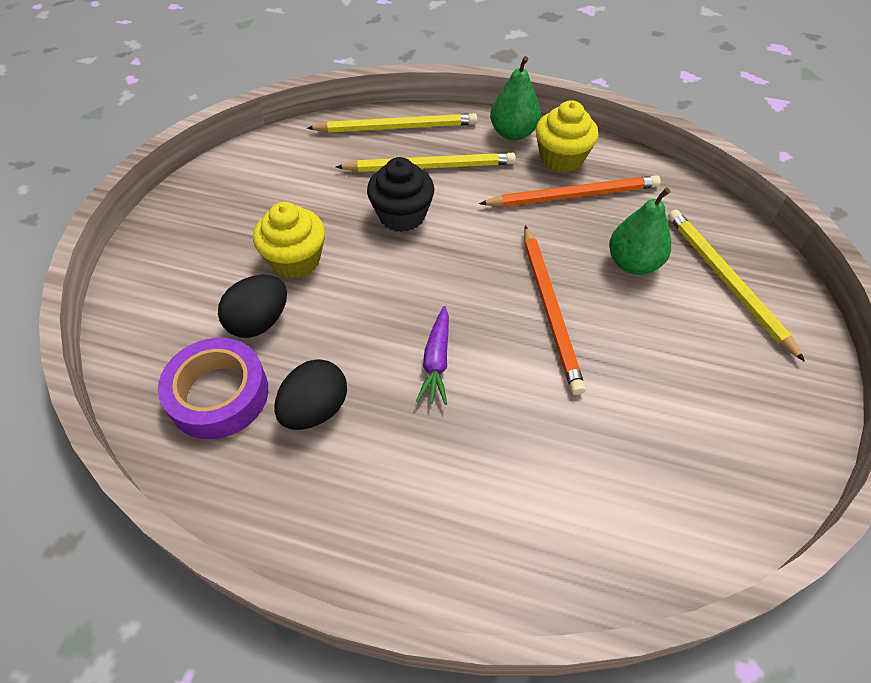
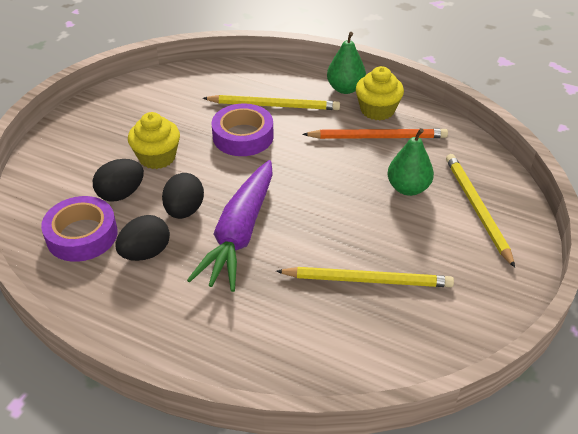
camera: 10 degrees right, 10 degrees down
yellow pencil [307,113,477,133] -> yellow pencil moved to [276,267,454,287]
black cupcake [367,157,434,232] -> purple tape [212,103,274,156]
purple carrot [416,306,449,405] -> purple carrot [187,160,273,292], size x2.11
orange pencil [524,225,586,395] -> none
none -> black egg [162,173,204,219]

